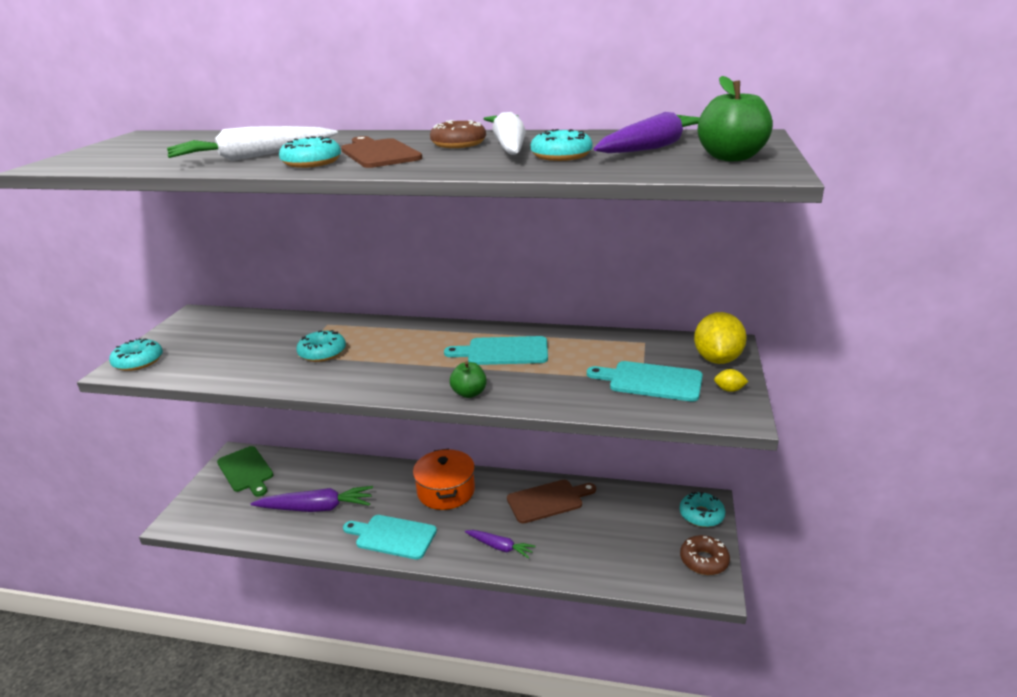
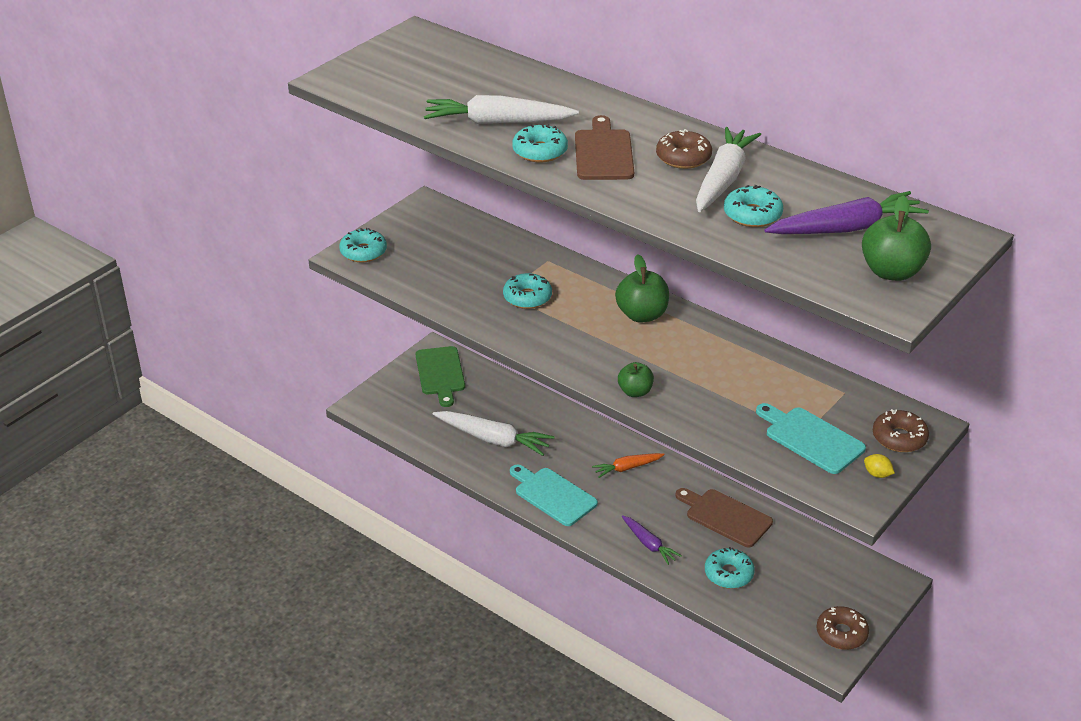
camera: 25 degrees right, 10 degrees up
purple carrot [251,486,373,512] -> white carrot [433,411,554,456]
orange pot [413,449,475,510] -> orange carrot [592,453,665,478]
turquoise cutting board [444,336,548,365] -> none
brown cutting board [507,480,596,523] -> brown cutting board turned 150 degrees counterclockwise [676,488,773,547]
turquoise donut [680,492,725,527] -> turquoise donut moved to [705,547,755,589]
yellow lemon [694,312,747,364] -> brown donut [873,409,929,452]
none -> green apple [615,254,669,323]

